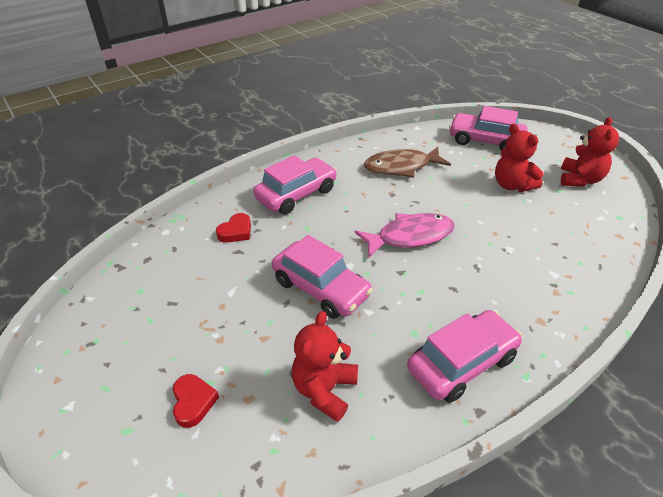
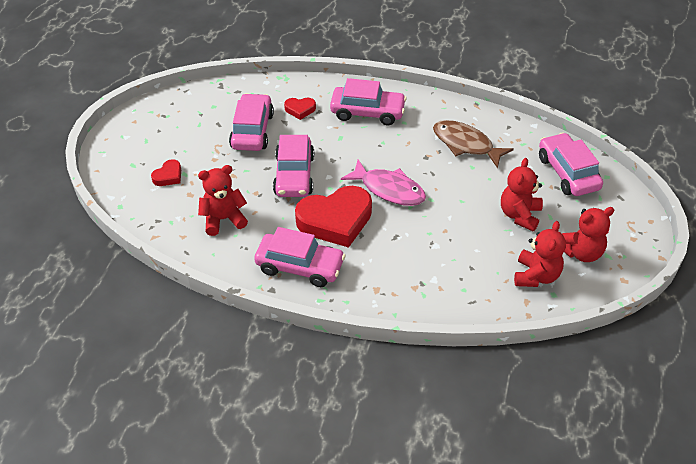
camera: 50 degrees right, 5 degrees up
none -> pink car [229,93,274,151]
none -> red heart [295,186,372,248]
none -> red teddy bear [514,221,566,287]

